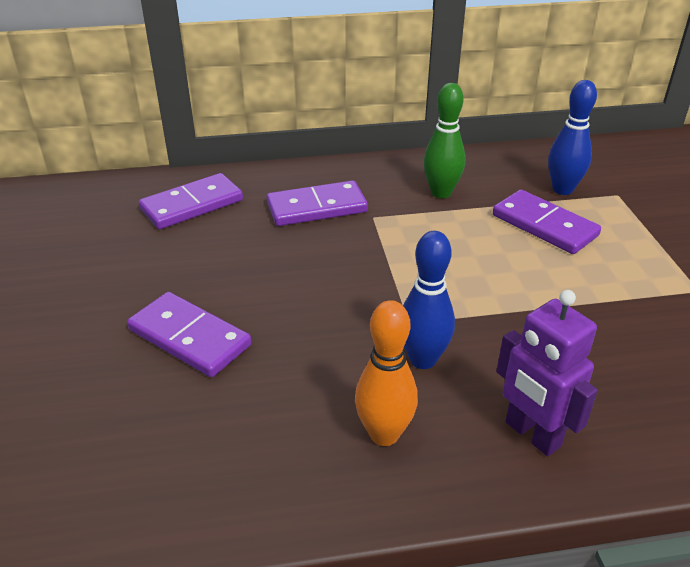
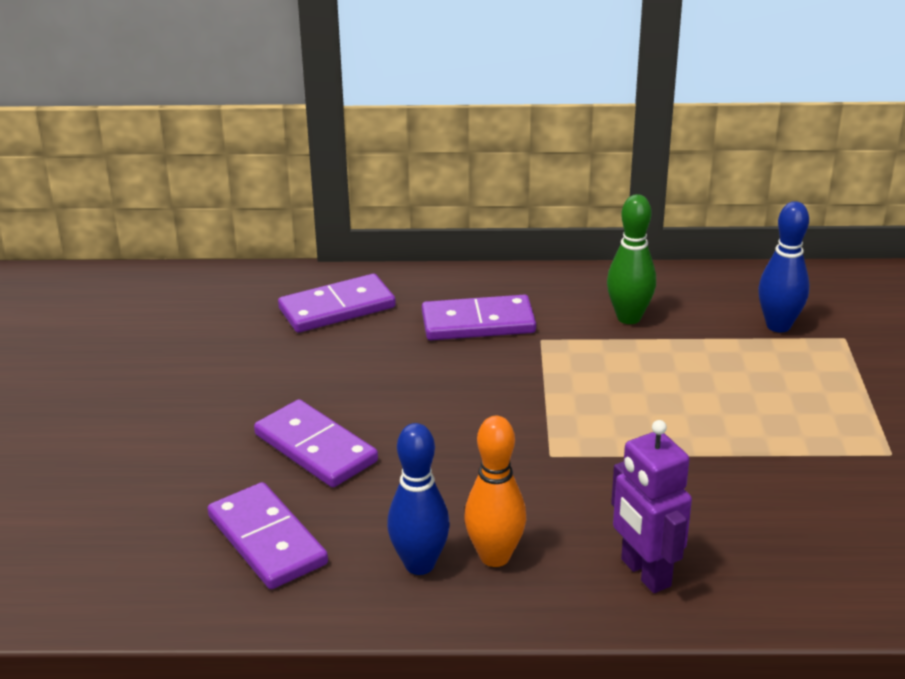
camera: 10 degrees right, 5 degrees down
blue bowling pin [403,231,455,369] -> blue bowling pin moved to [387,423,450,575]
purple domino [493,190,601,254] -> purple domino moved to [207,482,328,589]

